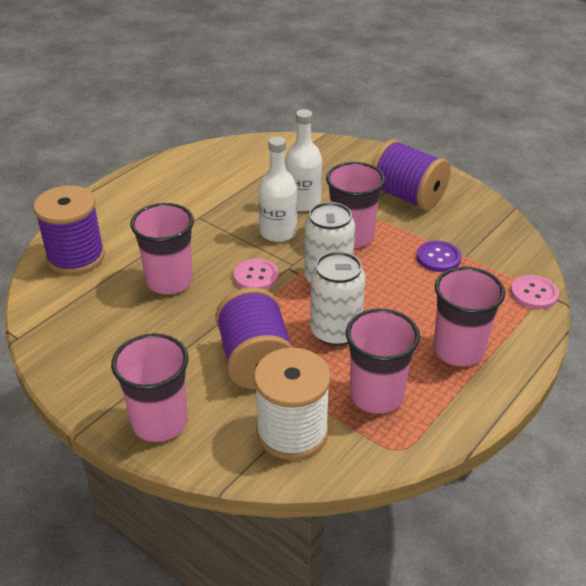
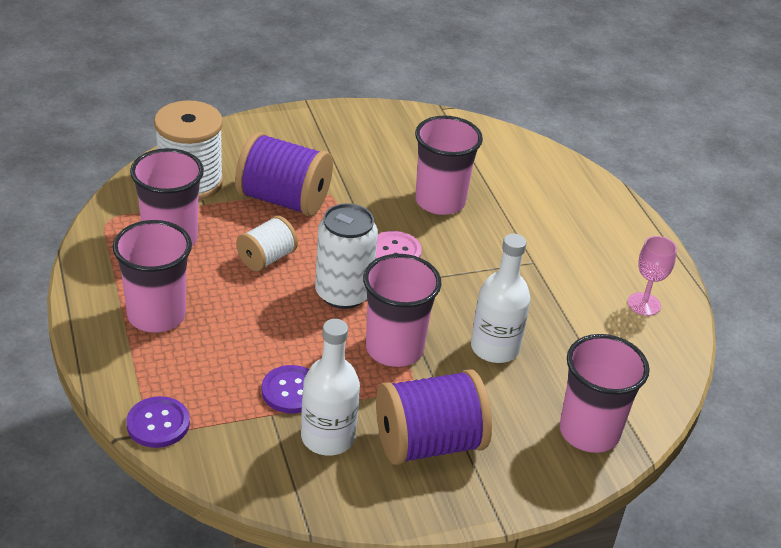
camera: 120 degrees right, 0 degrees up
purple spool [33,185,105,275] -> none
pink cup [111,333,189,442] -> pink cup moved to [559,334,650,453]
white bottle [258,136,297,242] -> white bottle moved to [301,319,360,456]
white can [310,251,365,346] -> white spool [236,216,298,271]
pink button [511,275,559,309] -> purple button [126,396,190,448]
none -> pink goblet [628,236,677,316]

